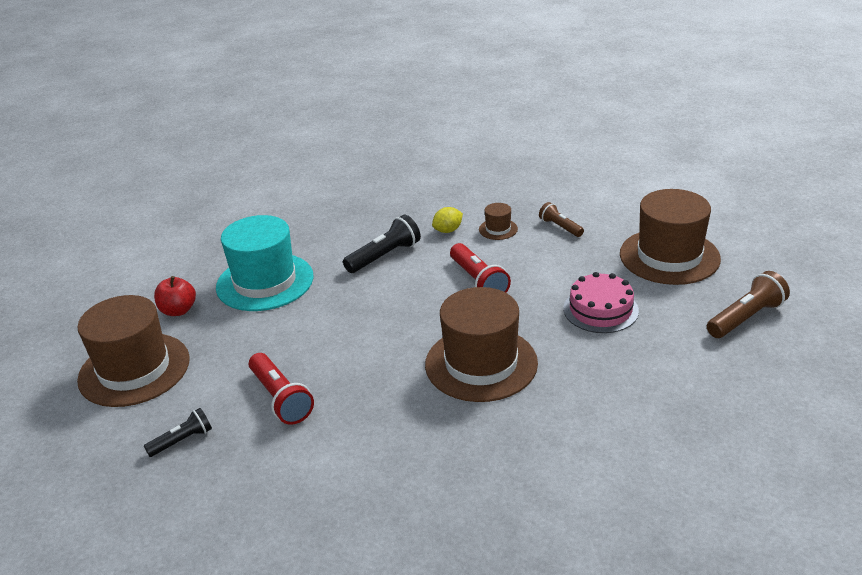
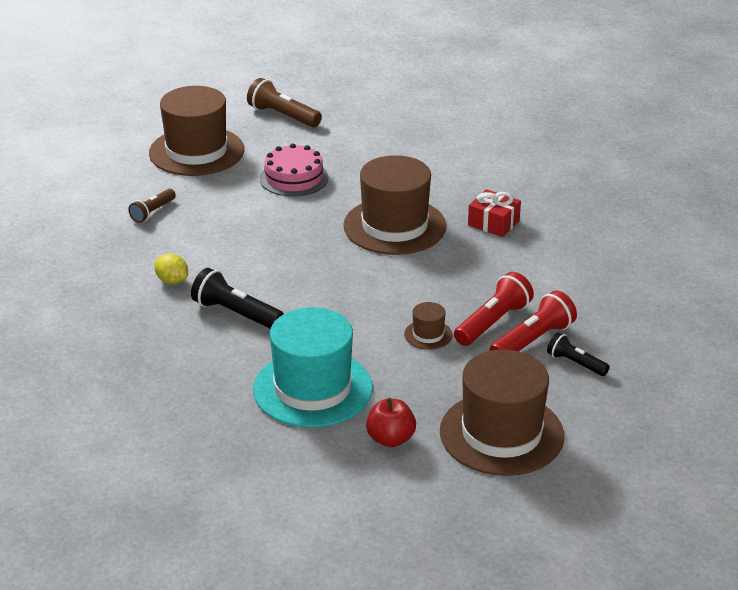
camera: 110 degrees left, 0 degrees up
red flashlight [450,243,511,293] -> red flashlight moved to [489,290,577,351]
brown hat [479,203,518,240] -> brown hat moved to [404,302,453,350]
none -> red gift [468,189,521,237]

